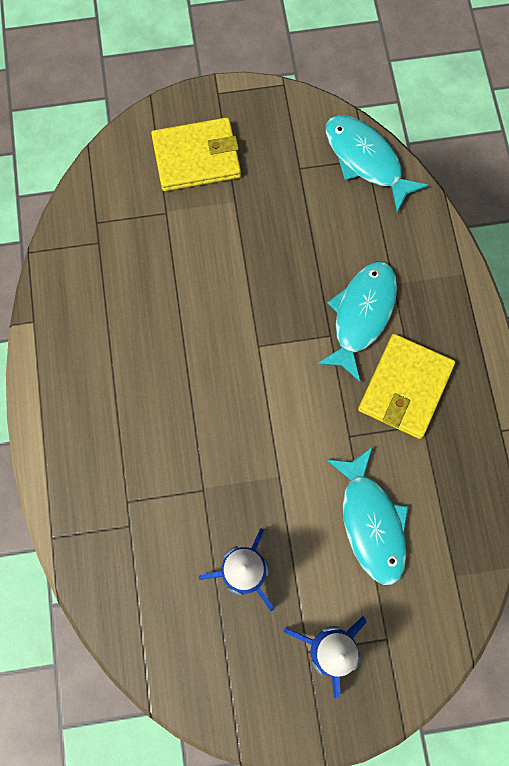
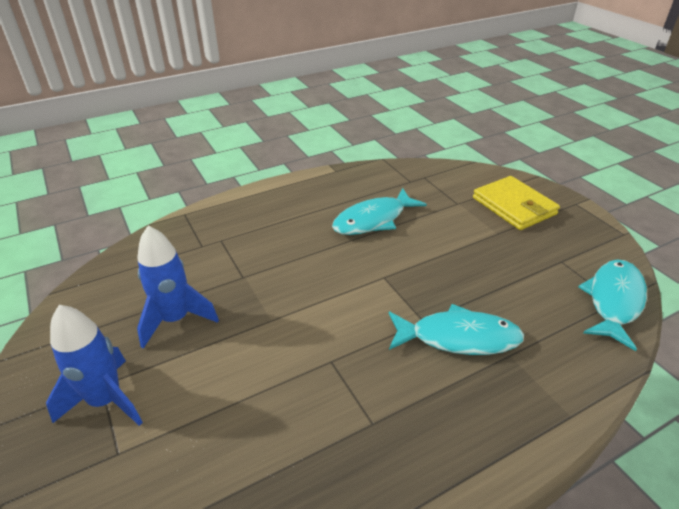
camera: 70 degrees right, 35 degrees down
turquoise fish [327,447,409,585] -> turquoise fish moved to [332,188,427,235]
yellow wallet [358,334,455,439] -> none

